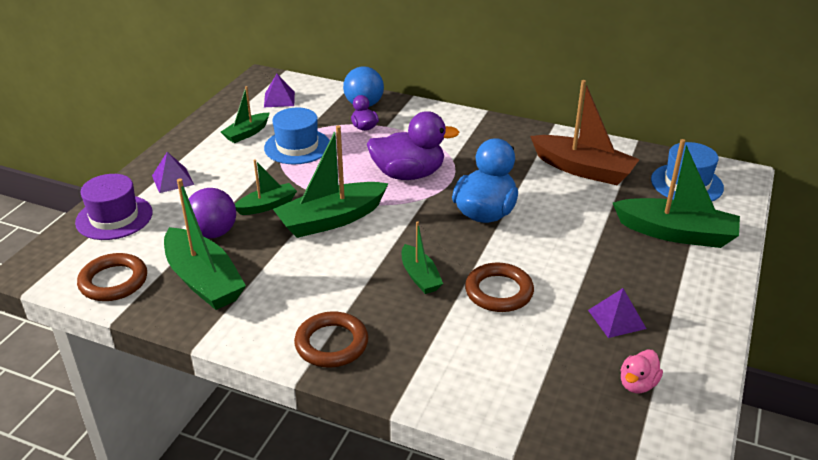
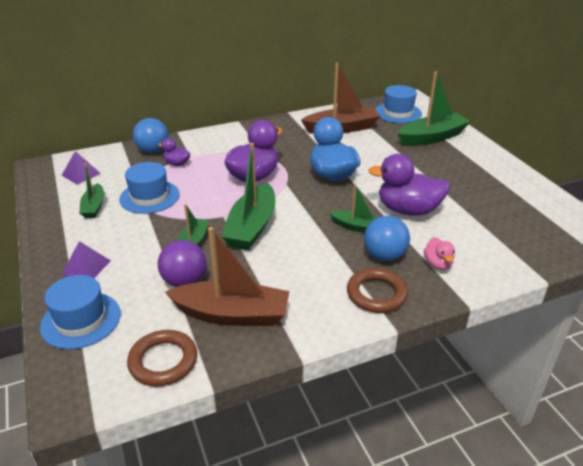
camera: 45 degrees left, 0 degrees up
purple hat [75,174,152,240] -> blue hat [40,275,121,349]
green boat [164,179,246,310] -> brown boat [165,227,290,326]
brown ring [465,263,534,312] -> purple duck [368,154,450,216]
purple pyramid [588,288,646,338] -> none
pink duck [621,349,663,393] -> pink duck moved to [424,237,455,270]
none -> blue ball [364,216,410,261]

